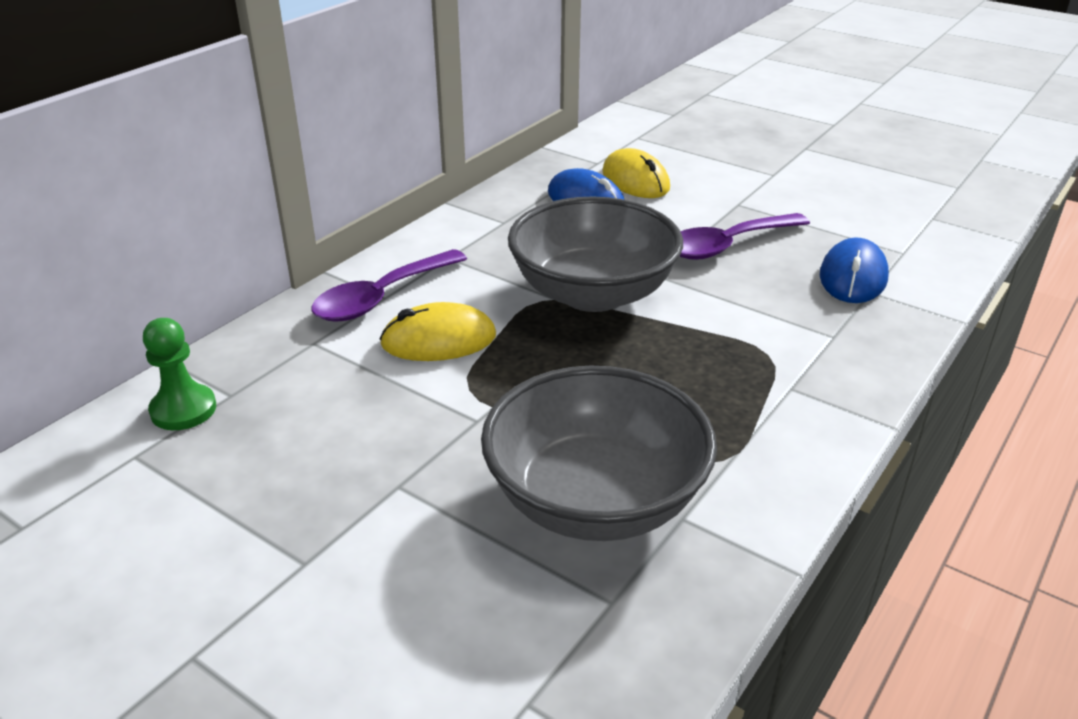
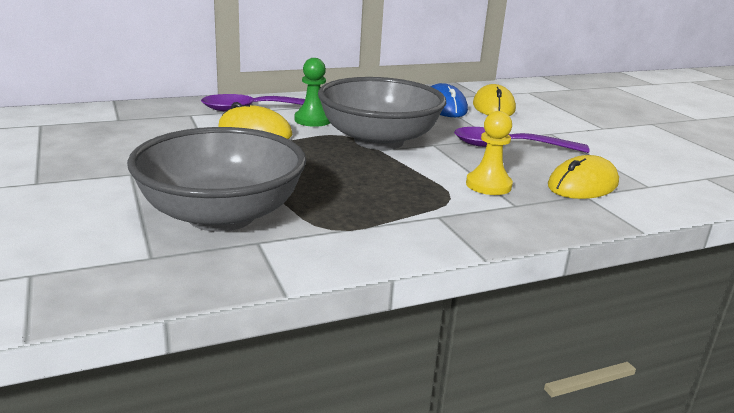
camera: 30 degrees right, 10 degrees down
green pawn [143,318,216,430] -> green pawn moved to [294,58,330,127]
blue mouse [820,238,889,303] -> yellow mouse [548,155,619,199]
none -> yellow pawn [466,111,513,195]

